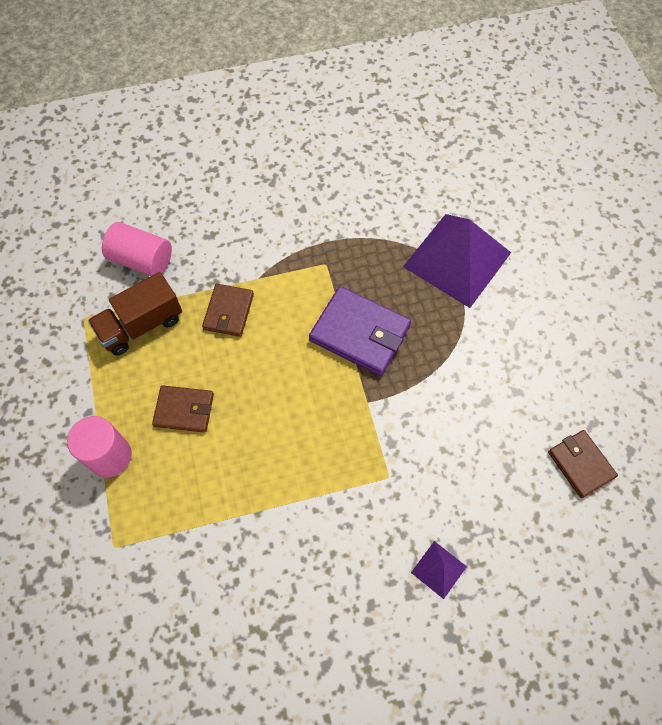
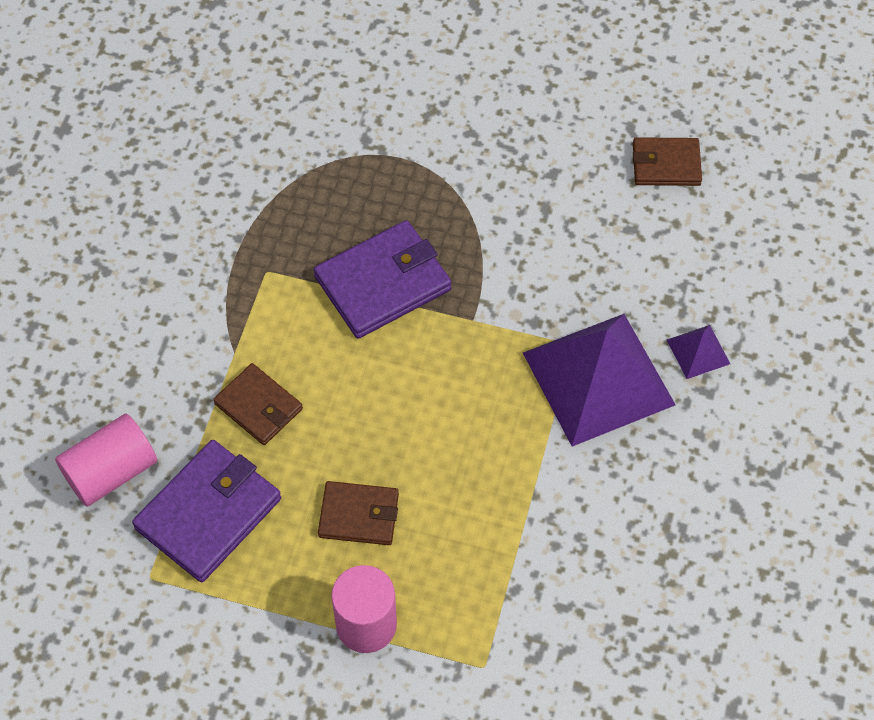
camera: 60 degrees left, 5 degrees down
brown truck [88,272,182,356] -> purple wallet [132,440,281,582]
brown wallet [152,385,214,433] -> brown wallet turned 60 degrees clockwise [318,481,399,545]
purple pyramid [403,214,511,308] -> purple pyramid moved to [523,314,676,446]

